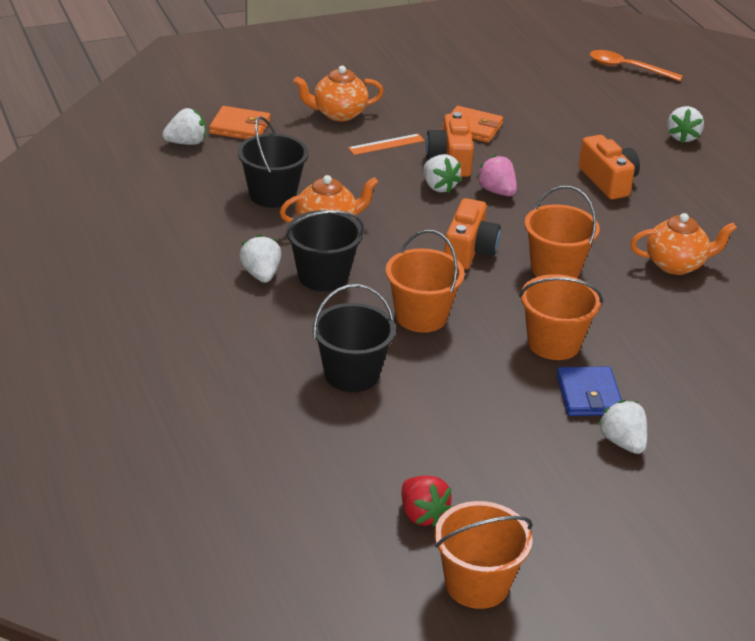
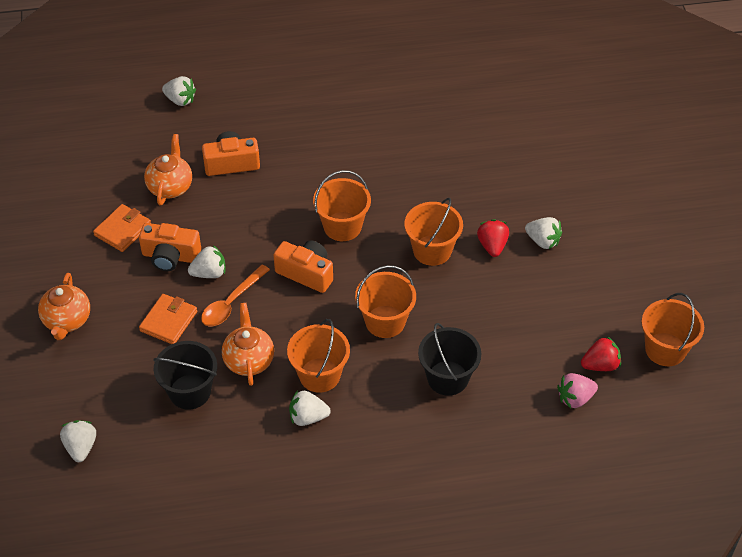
camera: 75 degrees left, 15 degrees up
orange wallet [209,106,270,139] -> orange wallet moved to [139,294,197,344]
black bucket [285,210,364,291] -> orange bucket [287,319,350,393]
orange ruler [348,134,425,155] -> none
pink strawberry [476,155,517,196] -> pink strawberry moved to [557,373,598,408]
blue wallet [557,366,622,416] -> red strawberry [477,219,509,257]
orange spoon [590,50,683,81] -> orange spoon moved to [201,264,270,326]
white strawberry [598,400,647,454] -> white strawberry turned 135 degrees counterclockwise [525,217,562,249]
orange teapot [630,213,737,275] -> orange teapot moved to [144,134,192,205]

